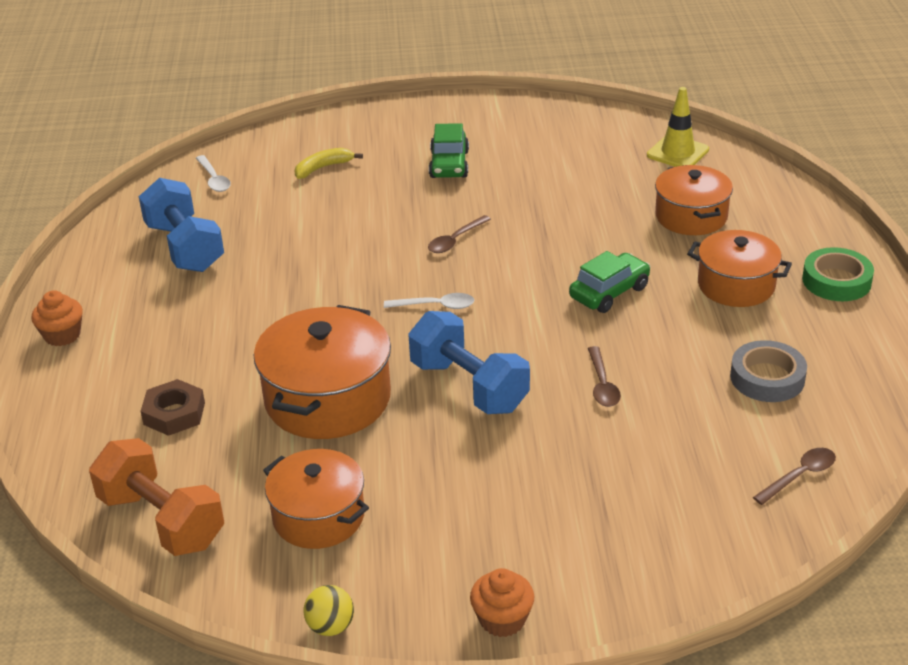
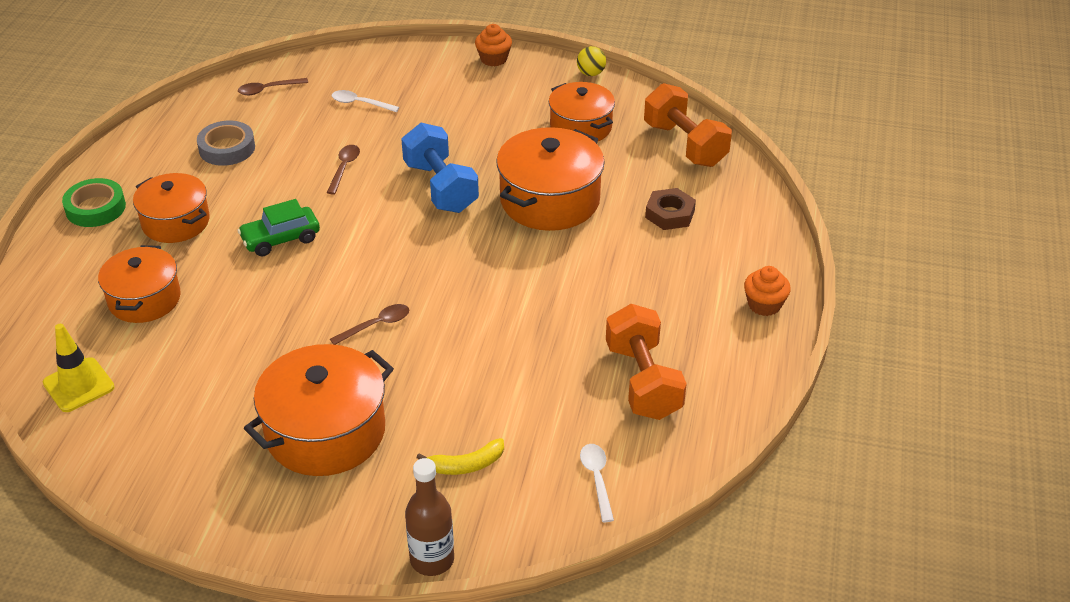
camera: 165 degrees left, 5 degrees up
blue dumbbell [139,178,224,272] -> orange dumbbell [606,304,687,420]
white spoon [384,293,475,309] -> white spoon moved to [331,90,399,112]
green car [429,123,469,178] -> orange pot [244,344,394,476]
none -> brown bottle [405,458,454,576]

